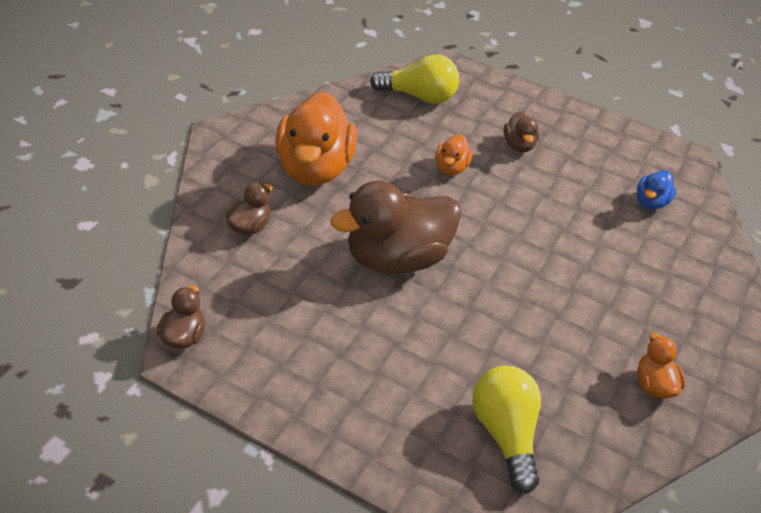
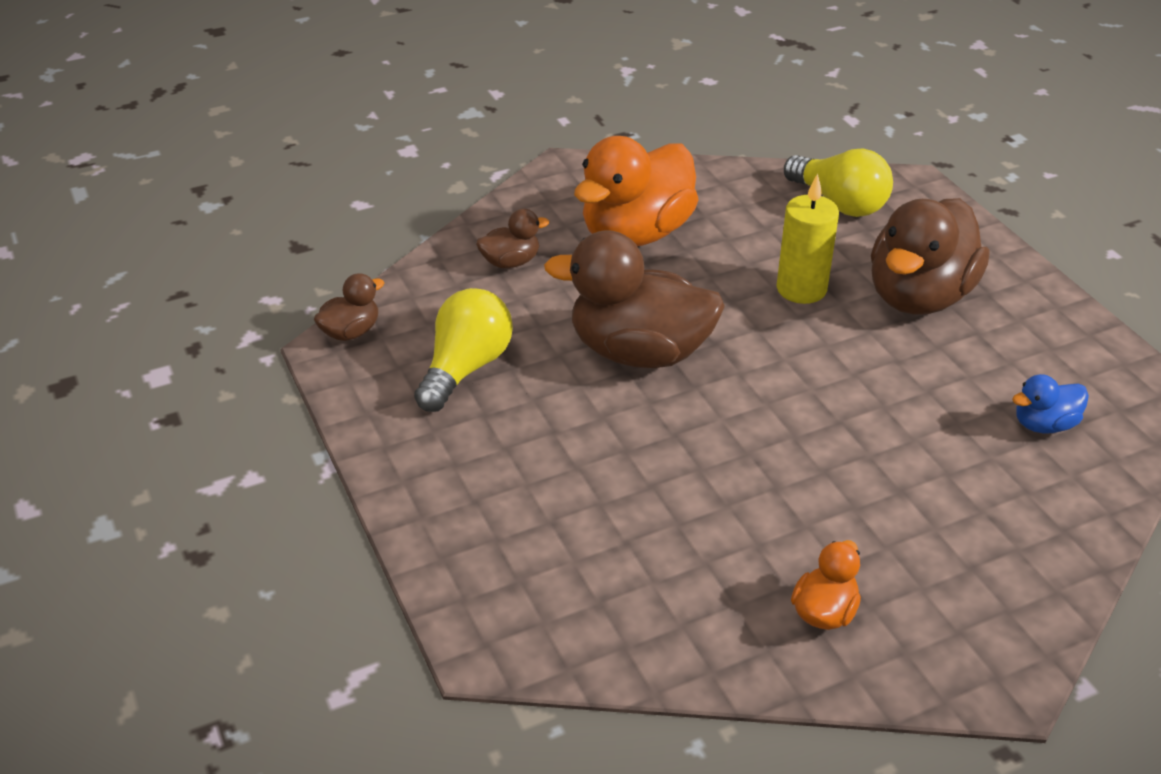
camera: 40 degrees right, 5 degrees down
orange duck [435,134,473,175] -> yellow candle [777,173,839,304]
yellow light bulb [472,366,541,494] -> yellow light bulb moved to [414,288,513,412]
brown duck [504,111,539,152] -> brown duck [871,198,989,315], size x2.15

